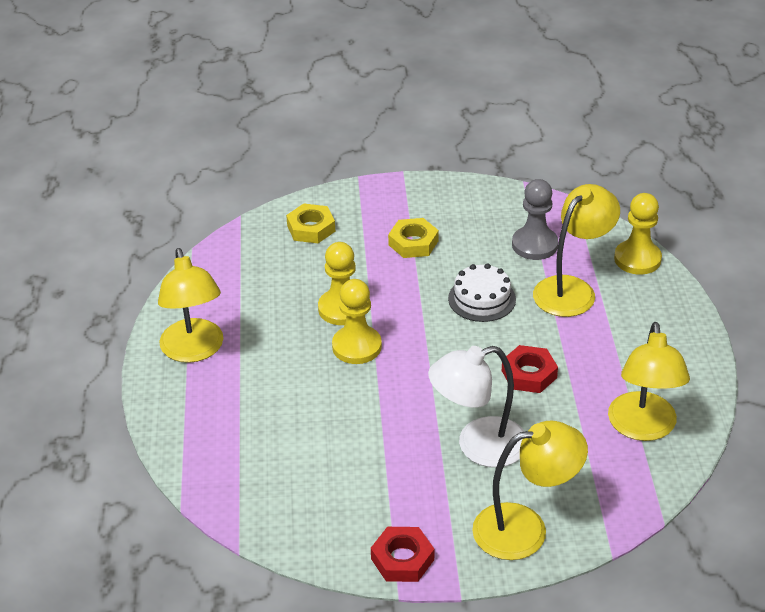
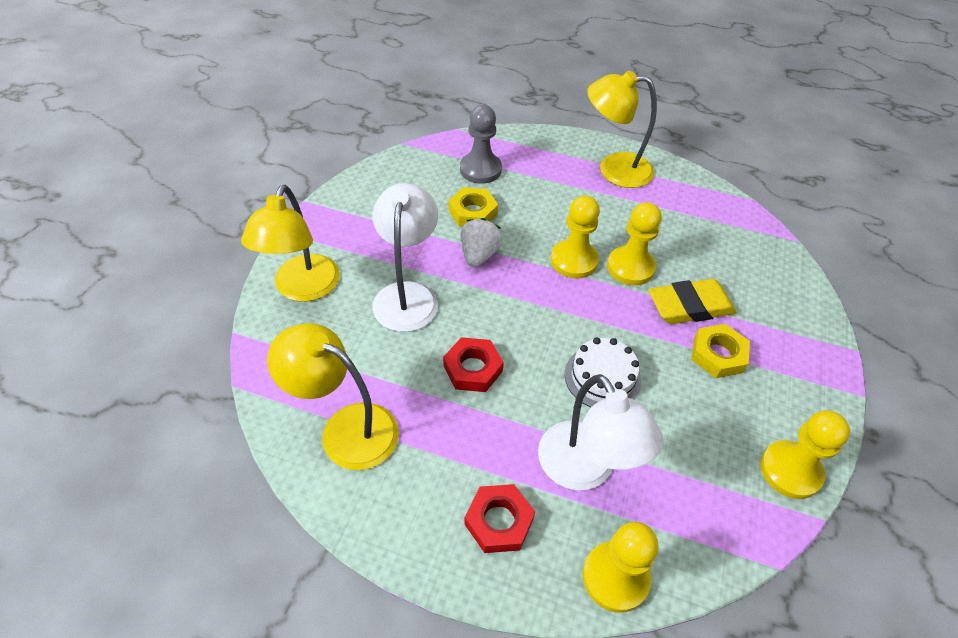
camera: 110 degrees right, 10 degrees up
yellow nut [286,204,335,243] -> yellow nut moved to [449,187,498,227]
red nut [371,527,434,582] -> red nut moved to [464,484,535,553]
grey pawn [512,179,558,260] -> grey pawn moved to [460,105,502,184]
yellow lamp [533,184,620,317] -> white lamp [538,374,664,490]
none -> white strawberry [460,218,502,267]
none -> yellow eraser [649,279,736,324]
none -> yellow pawn [760,410,850,499]

